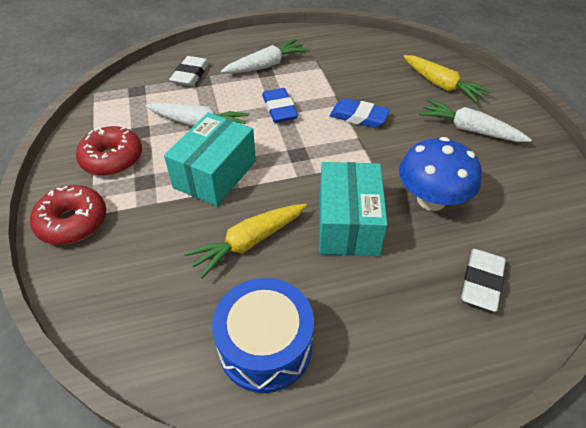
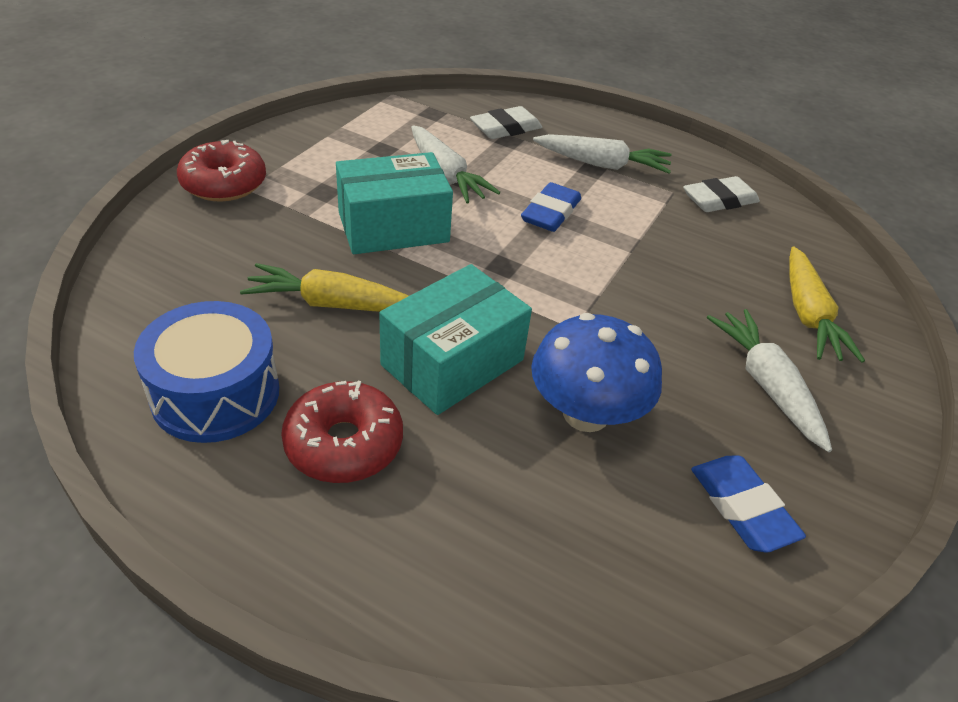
camera: 40 degrees right, 5 degrees down
red donut [76,126,142,176] -> red donut moved to [281,381,403,483]
blue eraser [330,98,390,128] -> blue eraser moved to [691,456,806,553]
white eraser [461,249,506,312] -> white eraser moved to [683,176,760,212]

